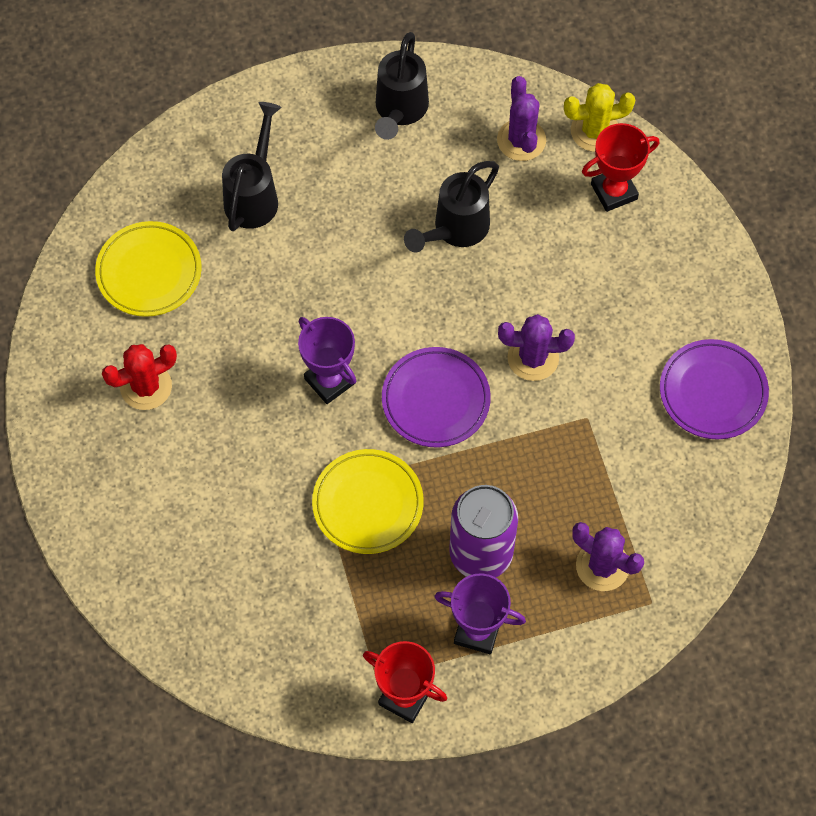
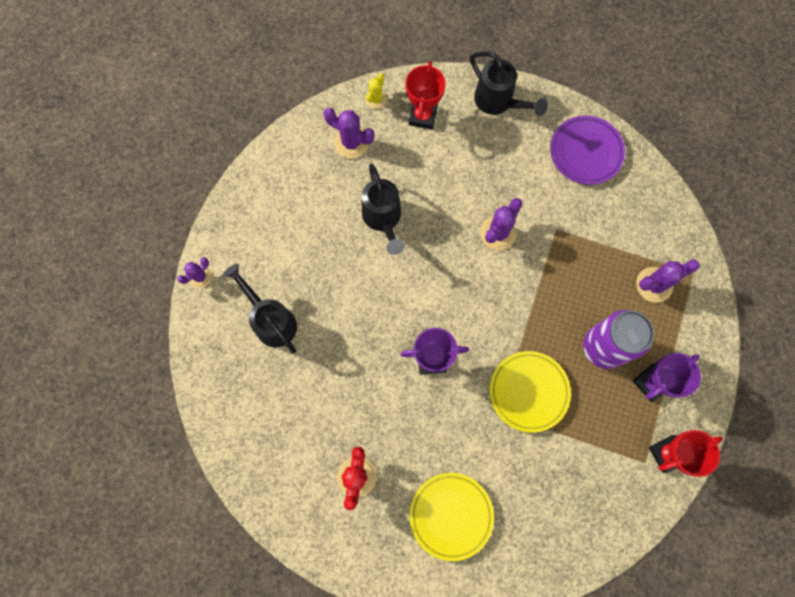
camera: 55 degrees left, 10 degrees up
yellow plate [95,221,202,317] -> yellow plate moved to [409,473,494,561]
black watering can [375,32,429,140] -> black watering can moved to [470,51,548,116]
purple plate [382,347,491,448] -> none
yellow cactus [564,83,635,152] -> yellow cactus [365,73,387,109], size x0.63
none -> purple cactus [177,257,212,288]

